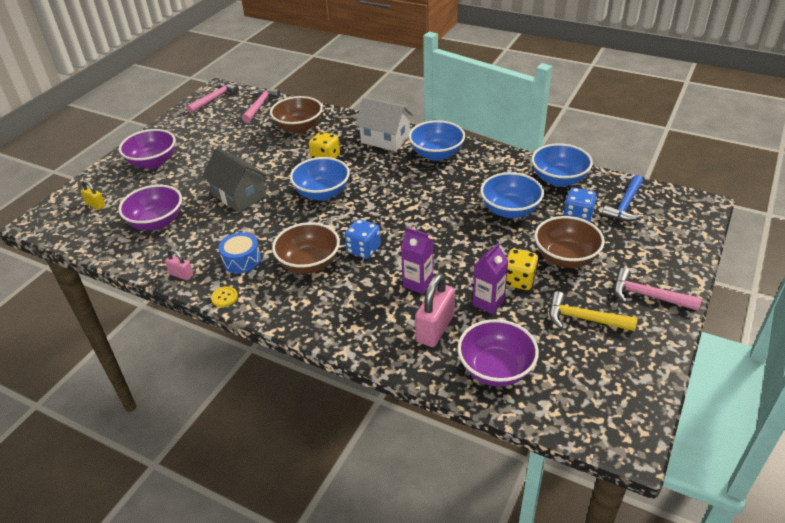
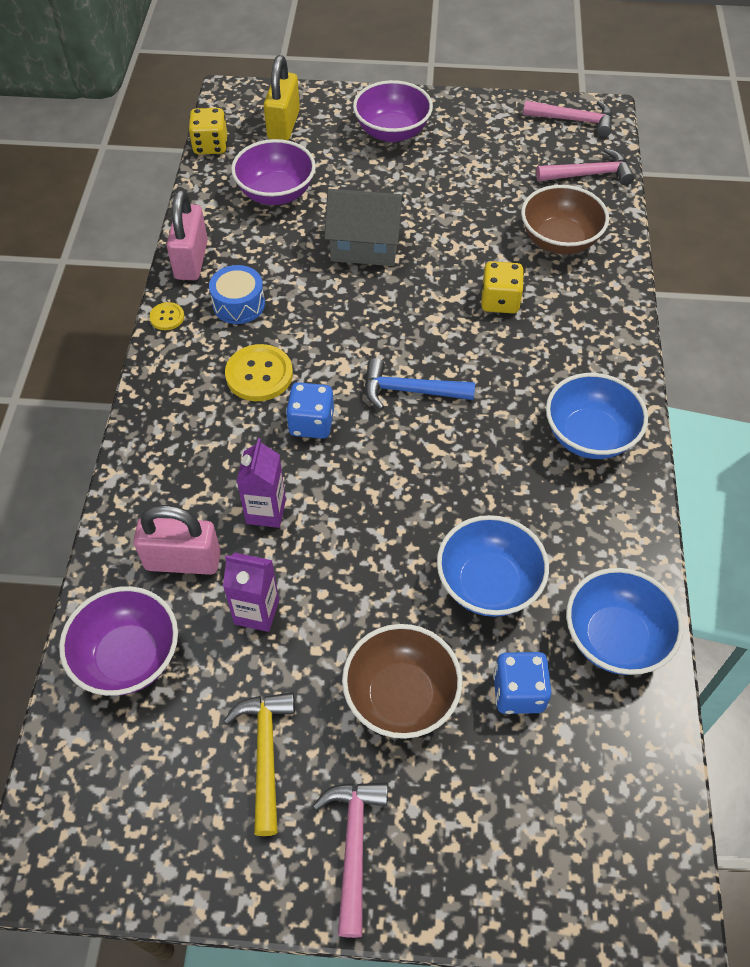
camera: 65 degrees right, 15 degrees up
yellow padlock [81,180,105,210] -> yellow padlock [264,55,300,140], size x1.89
pink padlock [165,249,193,280] -> pink padlock [167,190,208,280], size x1.89
grey house [202,148,268,212] -> grey house turned 75 degrees clockwise [324,189,404,266]
brown bowl [272,222,340,274] -> yellow button [225,344,293,401]
blue bowl [290,157,350,201] -> none
white house [355,97,414,151] -> none
yellow dice [506,249,539,290] -> yellow dice moved to [188,108,227,154]
blue hammer [602,175,643,222] -> blue hammer moved to [365,358,475,410]

